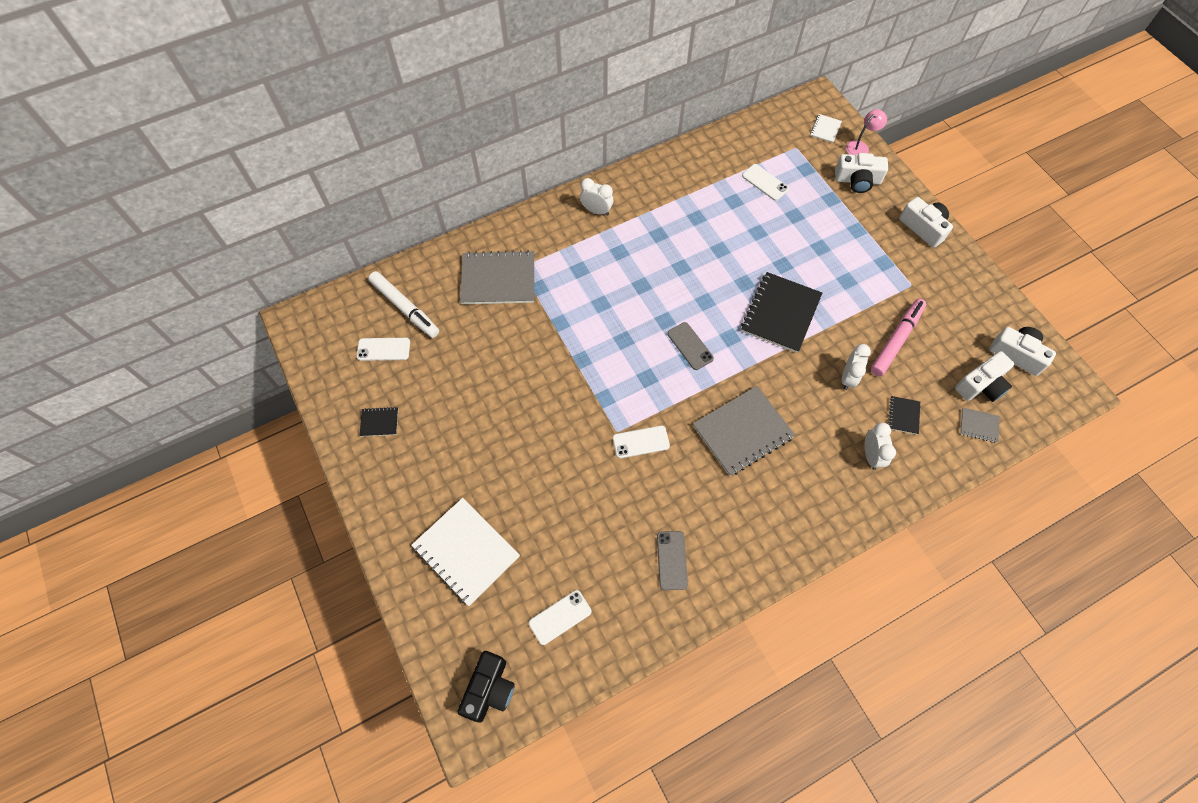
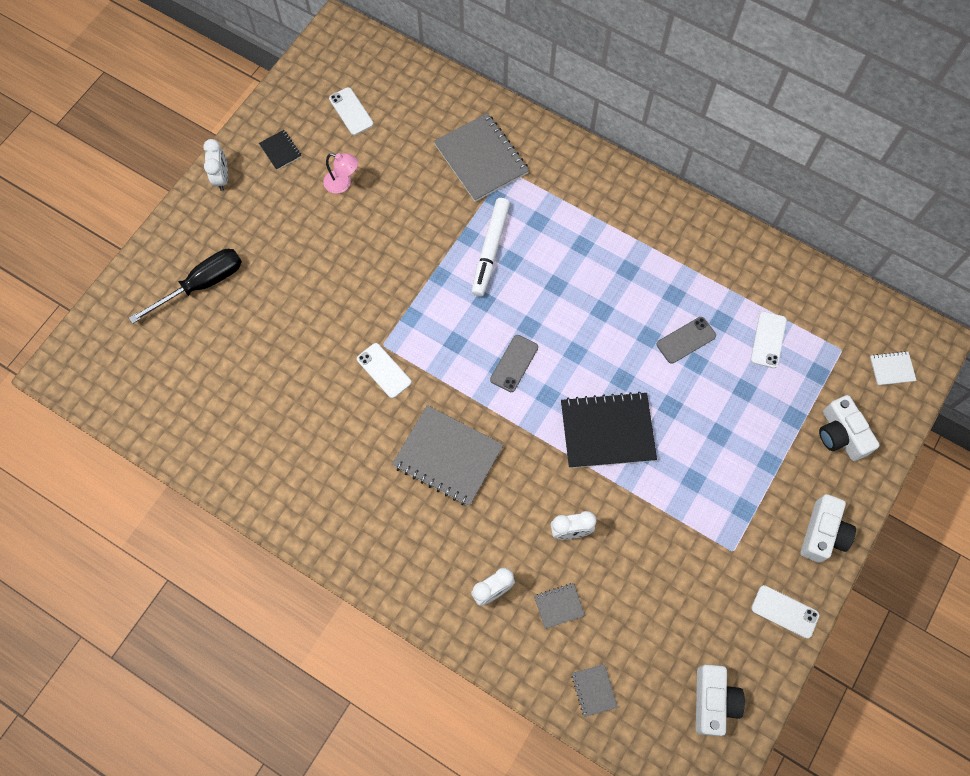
camera: 60 degrees right, 5 degrees up
white marker [368,271,439,338] -> white marker moved to [472,198,510,297]
white notebook [411,498,520,606] -> black screwdriver [129,249,242,324]
black camera [458,651,515,723] -> none
white phone [529,590,591,645] -> white phone moved to [751,585,819,639]
white clock [580,178,613,216] -> white clock moved to [203,139,228,191]
grey phone [657,531,688,590] -> grey phone moved to [657,317,716,364]
pink lamp [846,109,887,155] -> pink lamp moved to [323,153,358,194]
pink marker [871,299,926,376] -> none
black notebook [888,396,920,435] -> grey notebook [534,583,585,629]
white camera [955,351,1014,402] -> none

